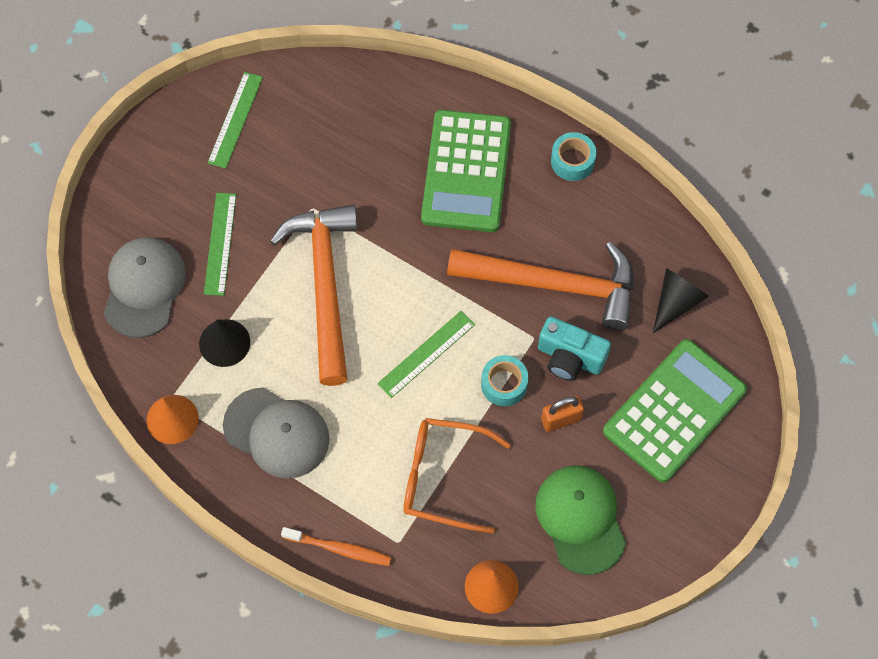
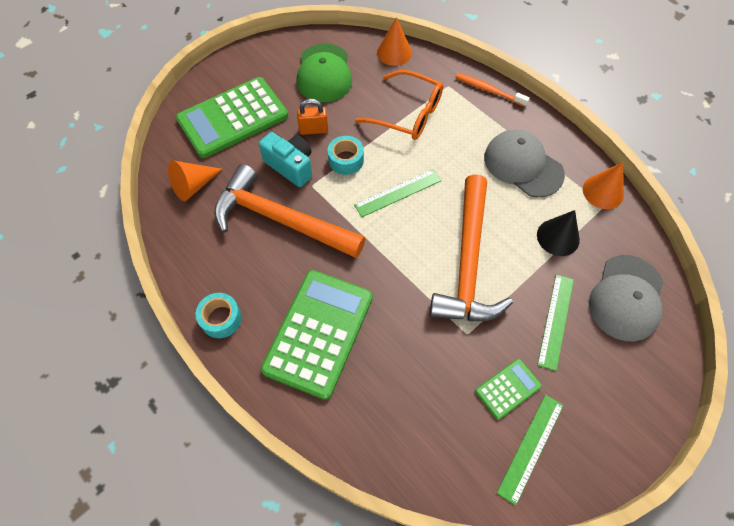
camera: 165 degrees left, 5 degrees down
black cone [653,268,709,333] -> orange cone [168,160,222,201]
none -> green calculator [475,359,542,420]

